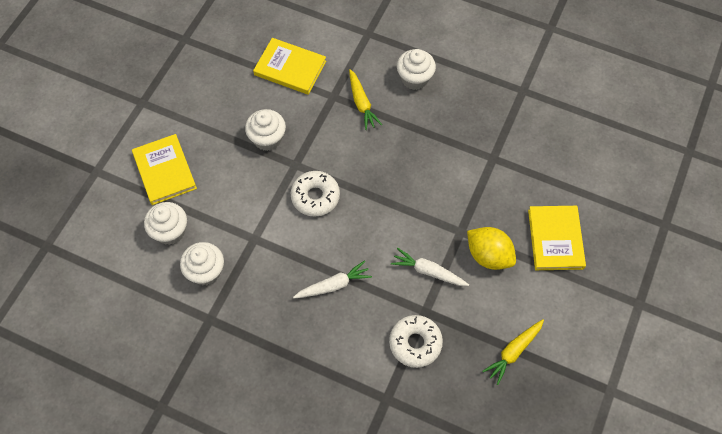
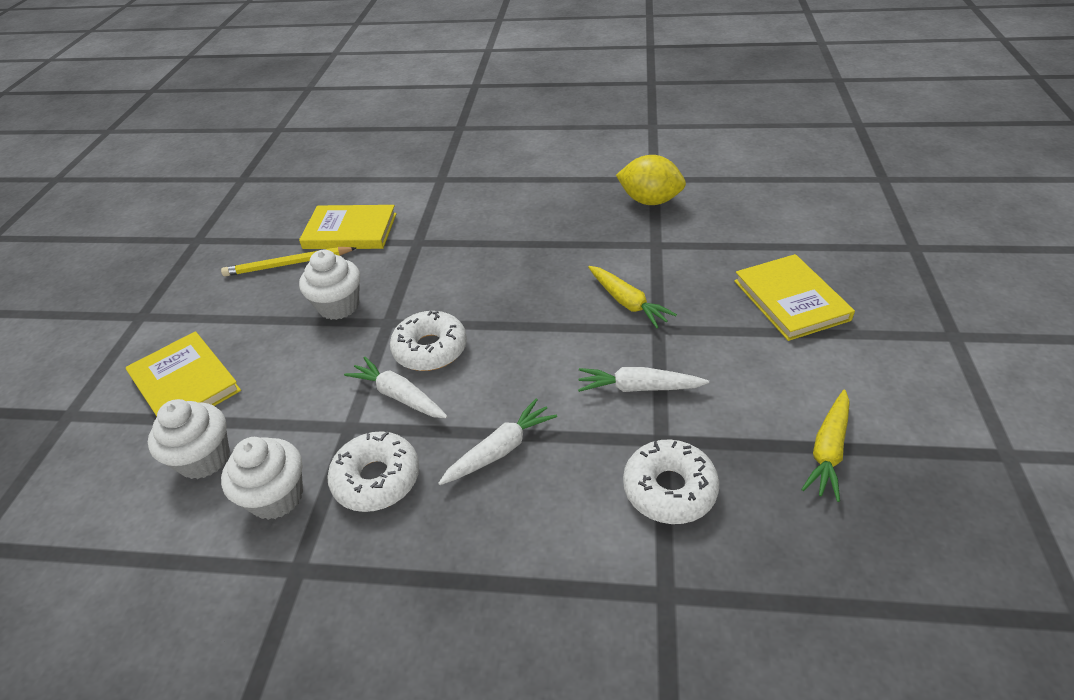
camera: 15 degrees left, 20 degrees down
yellow carrot [349,69,382,130] -> yellow carrot moved to [588,266,677,328]
white cupcake [397,49,436,90] -> none
yellow lemon [467,227,516,270] -> yellow lemon moved to [616,155,686,205]
none -> yellow pencil [221,247,356,277]
none -> white donut [327,431,419,512]
none -> white carrot [344,357,448,418]

